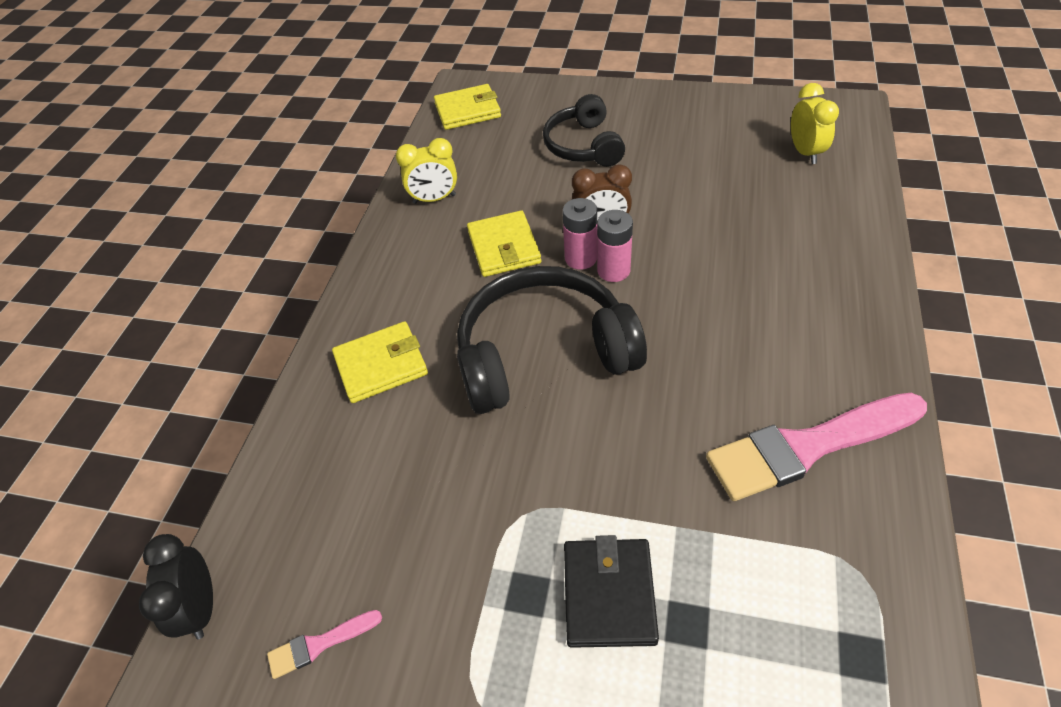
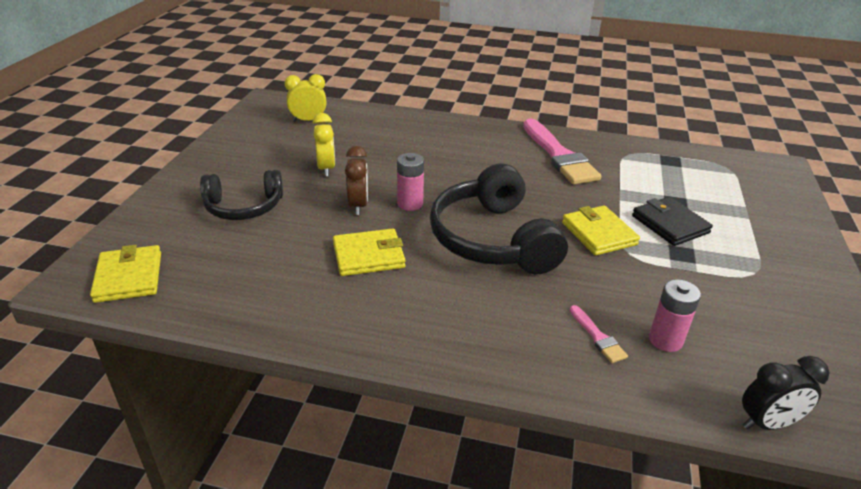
camera: 95 degrees left, 15 degrees down
pink brush [267,610,382,679] -> pink brush moved to [570,305,628,363]
yellow wallet [332,321,428,403] -> yellow wallet moved to [562,206,640,255]
yellow clock [396,138,457,204] -> yellow clock moved to [313,113,335,177]
pink battery [562,198,597,270] -> pink battery moved to [649,279,701,352]
black wallet [564,535,659,648] -> black wallet turned 60 degrees clockwise [632,197,713,246]

